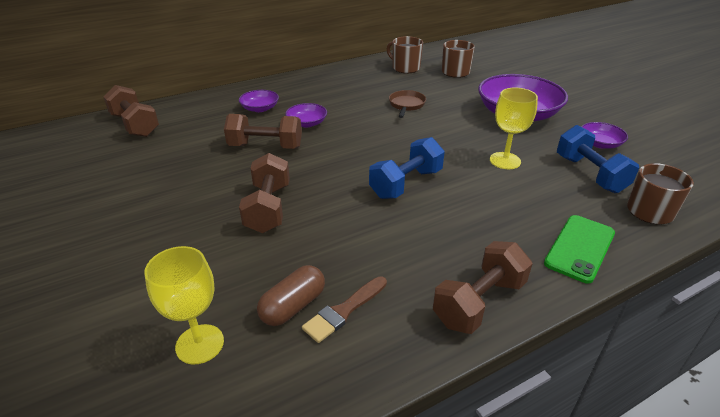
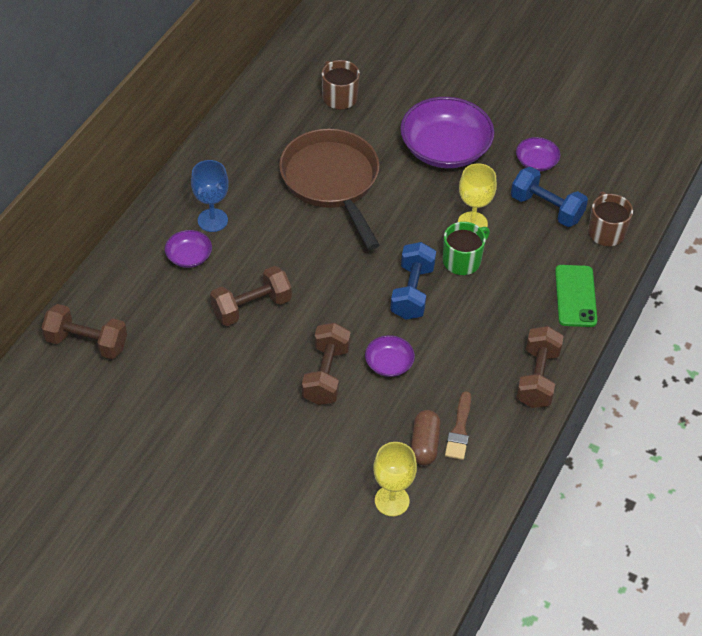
camera: 35 degrees left, 15 degrees up
brown dumbbell [239,153,290,233] -> brown dumbbell turned 45 degrees clockwise [302,322,351,405]
purple bowl [285,103,327,128] -> purple bowl moved to [365,335,415,377]
brown mug [387,36,423,73] -> none
brown pan [389,90,426,118] -> brown pan [279,129,379,250], size x2.31
none -> blue goblet [191,160,229,232]
none -> green mug [443,222,490,275]

